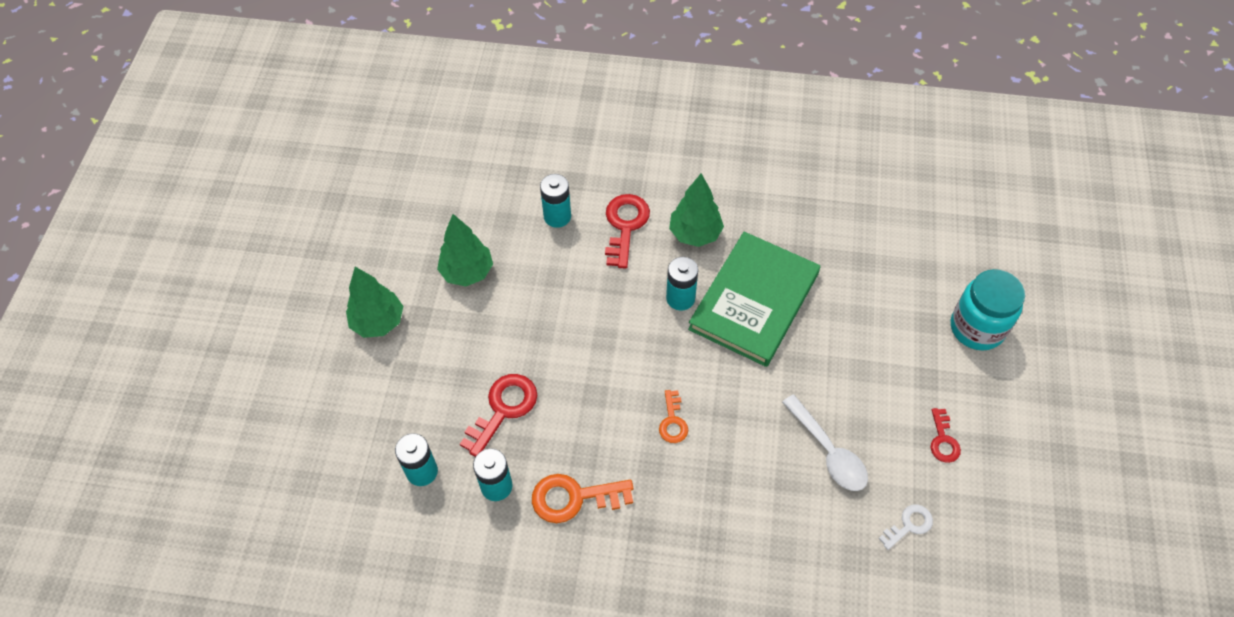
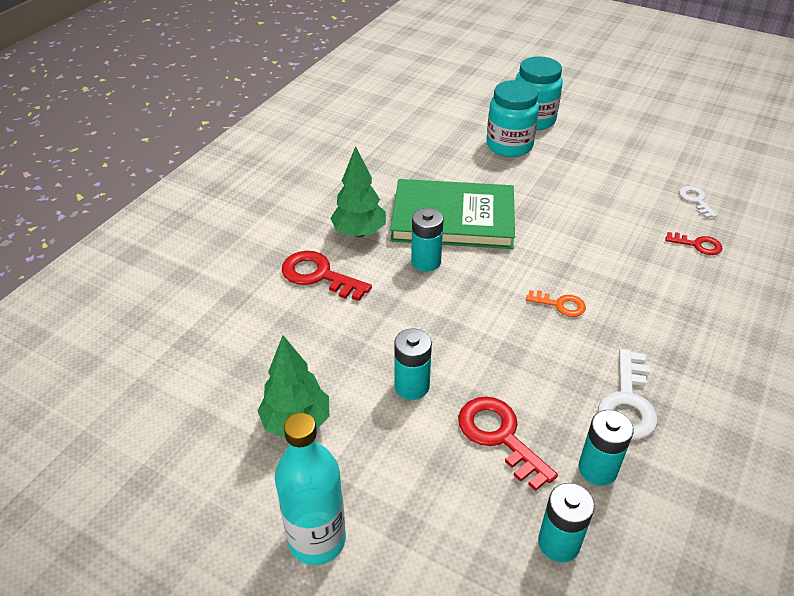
camera: 70 degrees left, 15 degrees down
green tree [346,267,403,338] -> turquoise bottle [275,413,346,565]
orange key [532,474,633,523] -> white key [598,349,658,440]
turquoise battery [540,174,571,228] -> turquoise battery moved to [394,329,432,400]
green book [688,232,820,367] -> green book turned 45 degrees counterclockwise [390,179,515,249]
white spoon [782,395,868,491] -> none
red key [931,408,961,463] -> red key moved to [666,232,722,255]
none -> turquoise jar [486,80,539,157]

